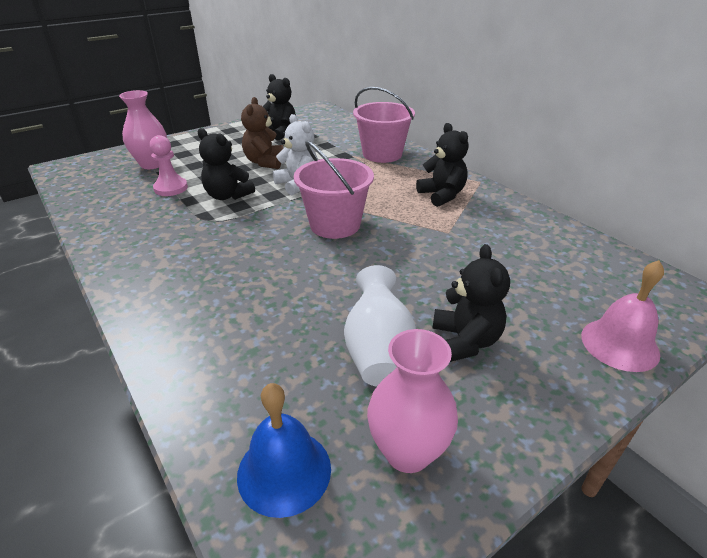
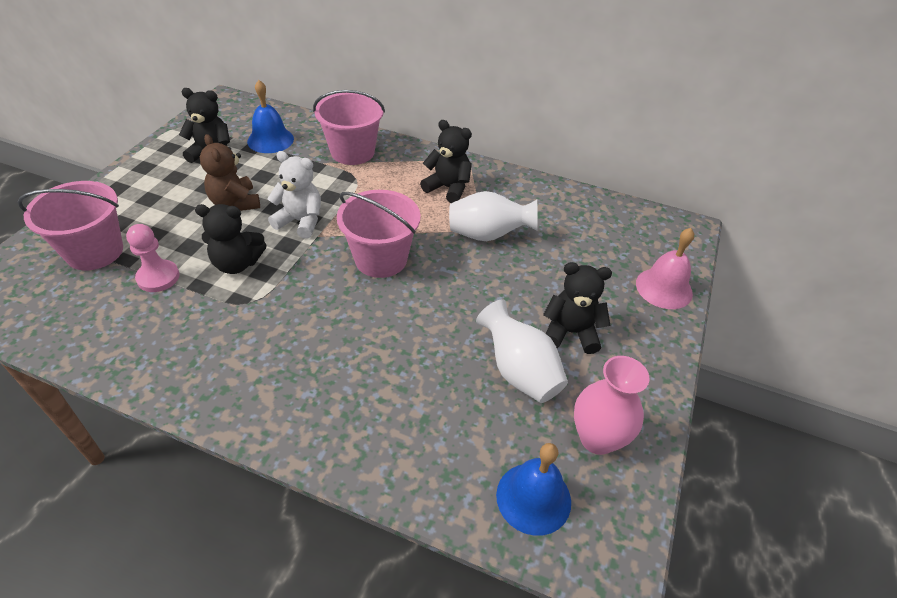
camera: 35 degrees left, 10 degrees up
pink vase [119,90,167,169] -> pink bucket [18,181,123,270]
black teddy bear [432,244,510,362] -> black teddy bear turned 45 degrees counterclockwise [543,262,612,354]
none -> blue bell [247,80,294,153]
none -> white vase [449,191,538,241]

